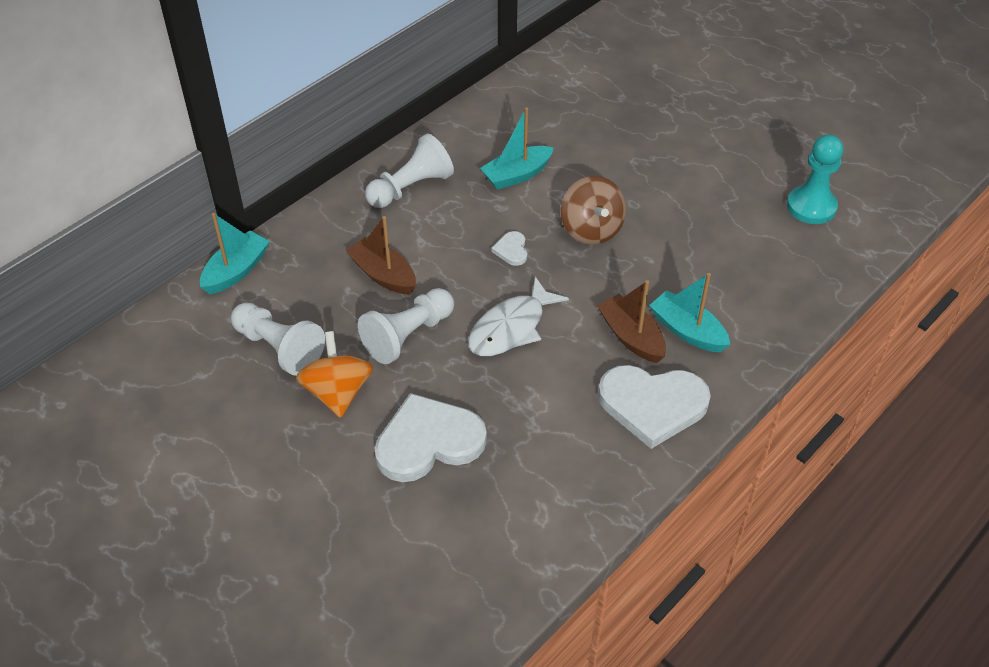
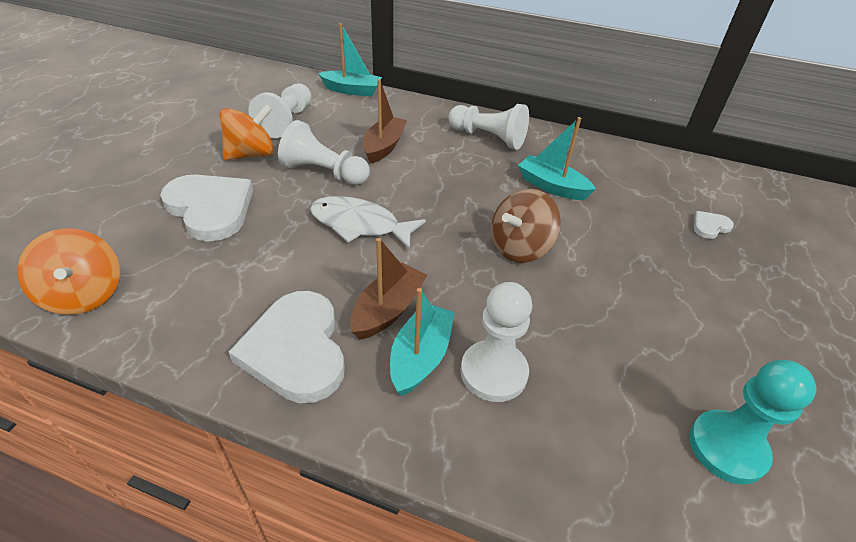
camera: 65 degrees right, 5 degrees down
white heart [491,231,528,266] -> white heart moved to [694,211,734,239]
none -> orange spinning top [18,228,120,315]
none -> white pawn [461,282,532,402]

